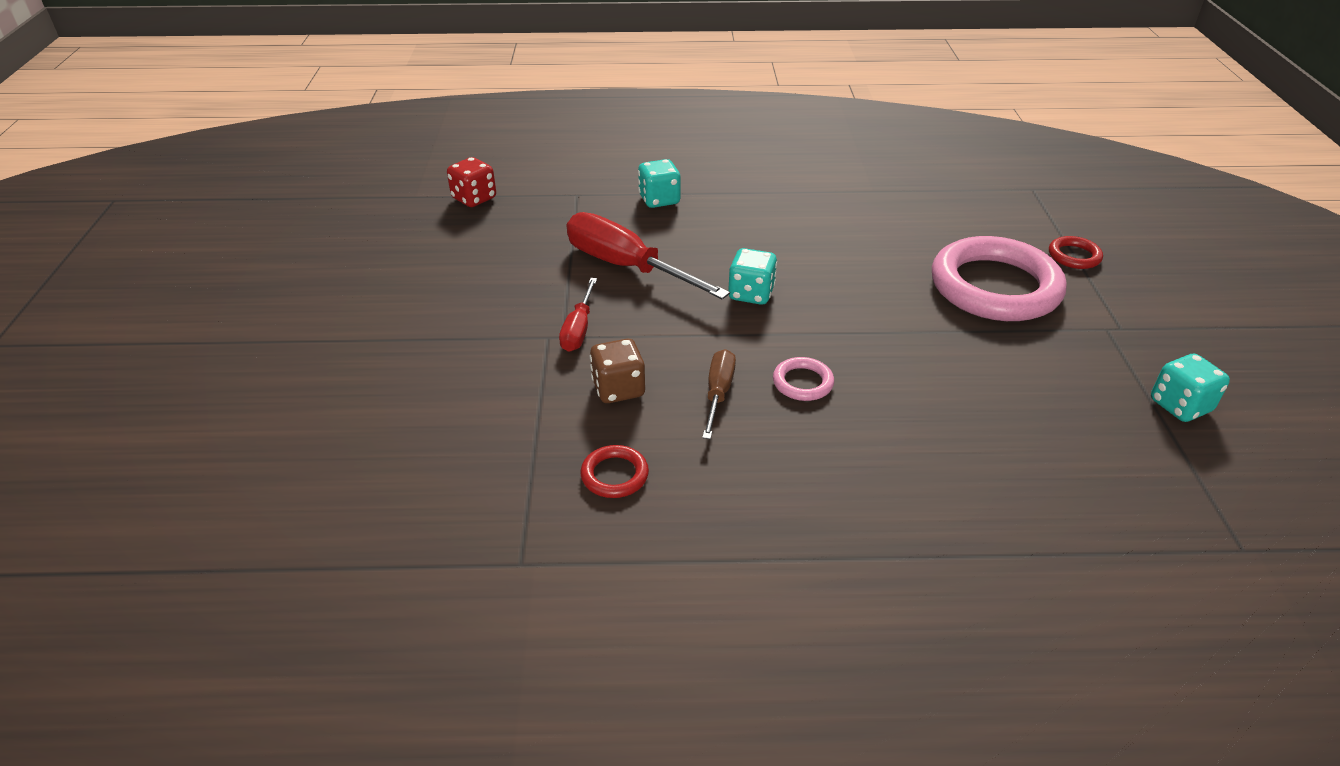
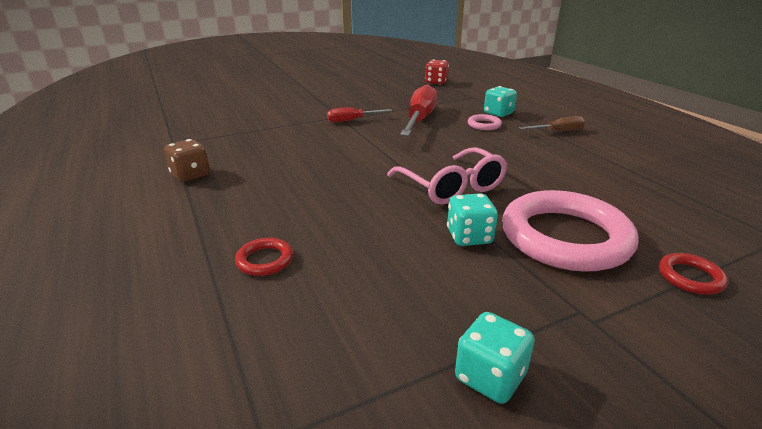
camera: 65 degrees right, 10 degrees down
red ring [580,445,649,498] -> red ring moved to [235,238,293,276]
brown dice [590,339,645,403] -> brown dice moved to [164,139,210,182]
brown screwdriver [702,349,736,439] -> brown screwdriver moved to [519,116,585,131]
turquoise dice [728,248,777,305] -> turquoise dice moved to [447,193,498,246]
pink ring [773,357,834,401] -> pink ring moved to [468,114,502,130]
none -> pink glasses [387,147,507,205]

